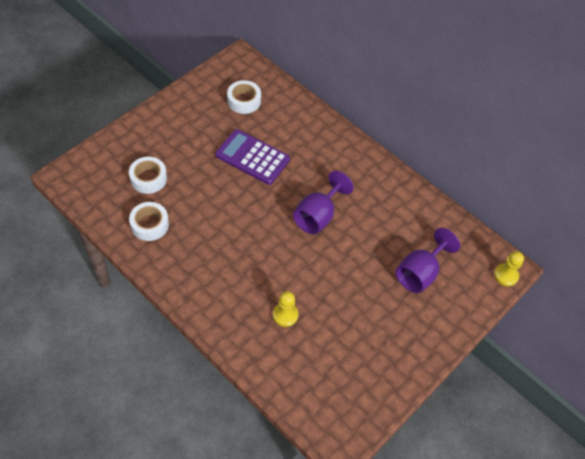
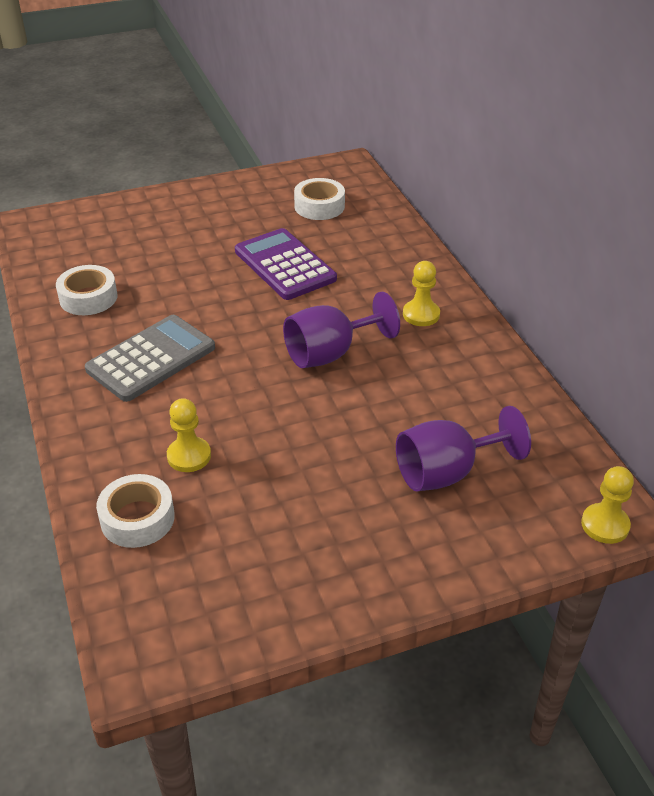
camera: 30 degrees right, 15 degrees down
white tape [129,157,167,194] -> white tape moved to [96,474,175,548]
none -> grey calculator [85,315,215,402]
none -> yellow pawn [403,261,440,326]

